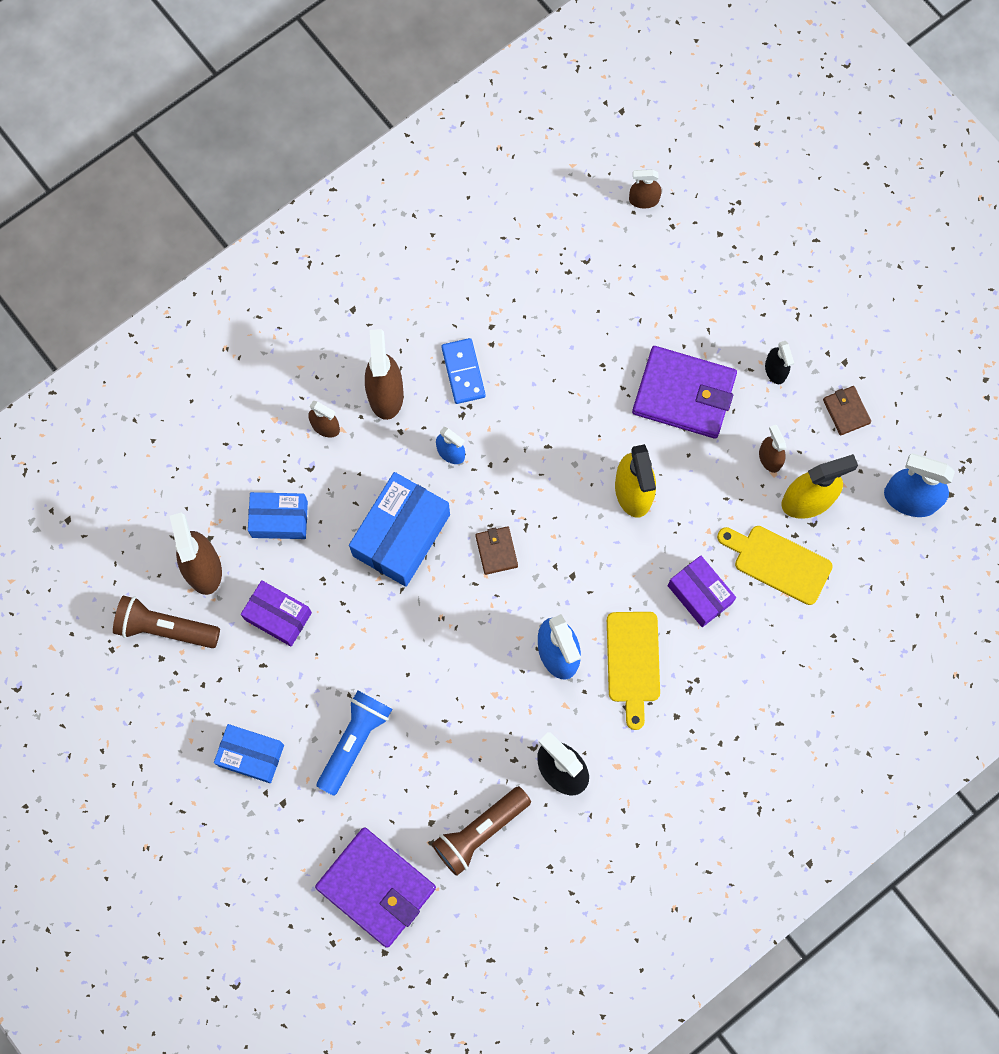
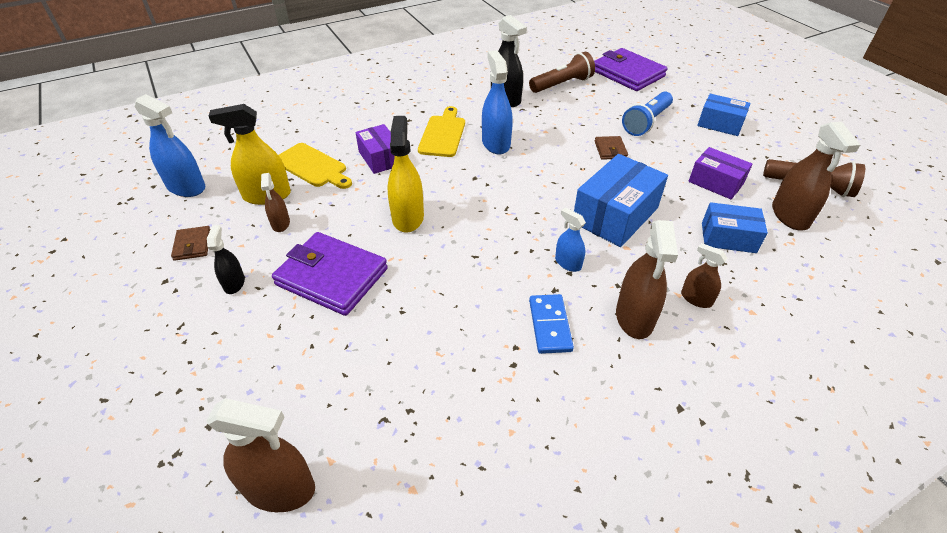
camera: 170 degrees left, 30 degrees down
brown wallet [475,526,518,575] -> brown wallet moved to [595,136,628,160]
brown spray bottle [629,169,662,209] -> brown spray bottle [206,398,315,512], size x1.75

